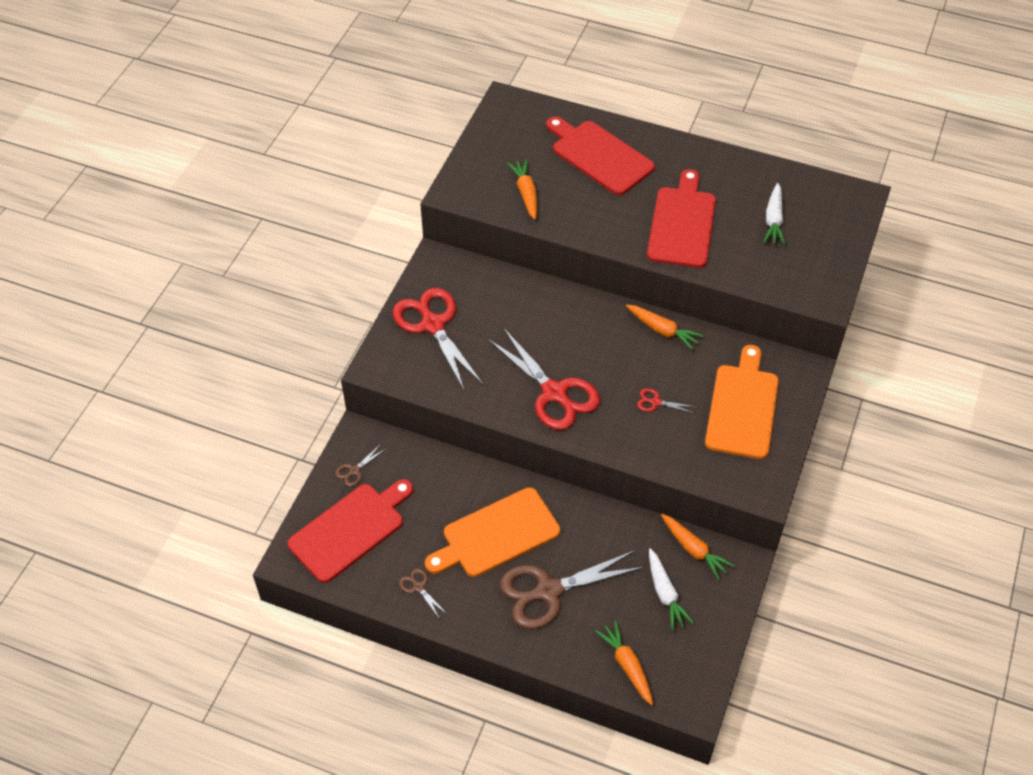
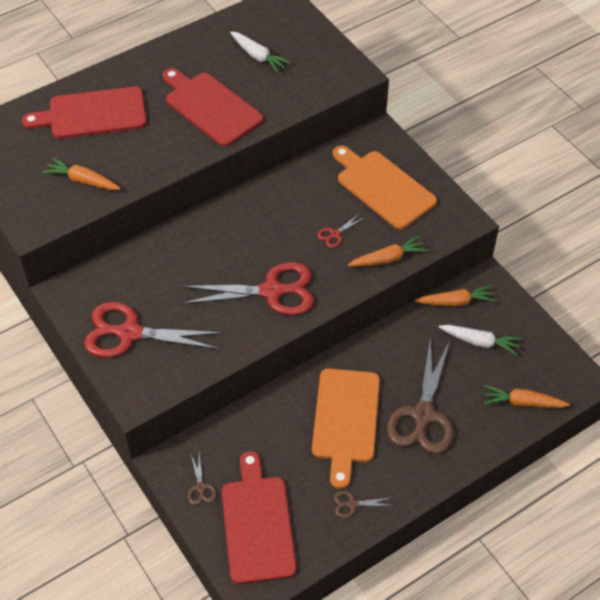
camera: 55 degrees left, 0 degrees up
orange carrot [626,305,703,350] -> orange carrot moved to [348,235,428,267]

